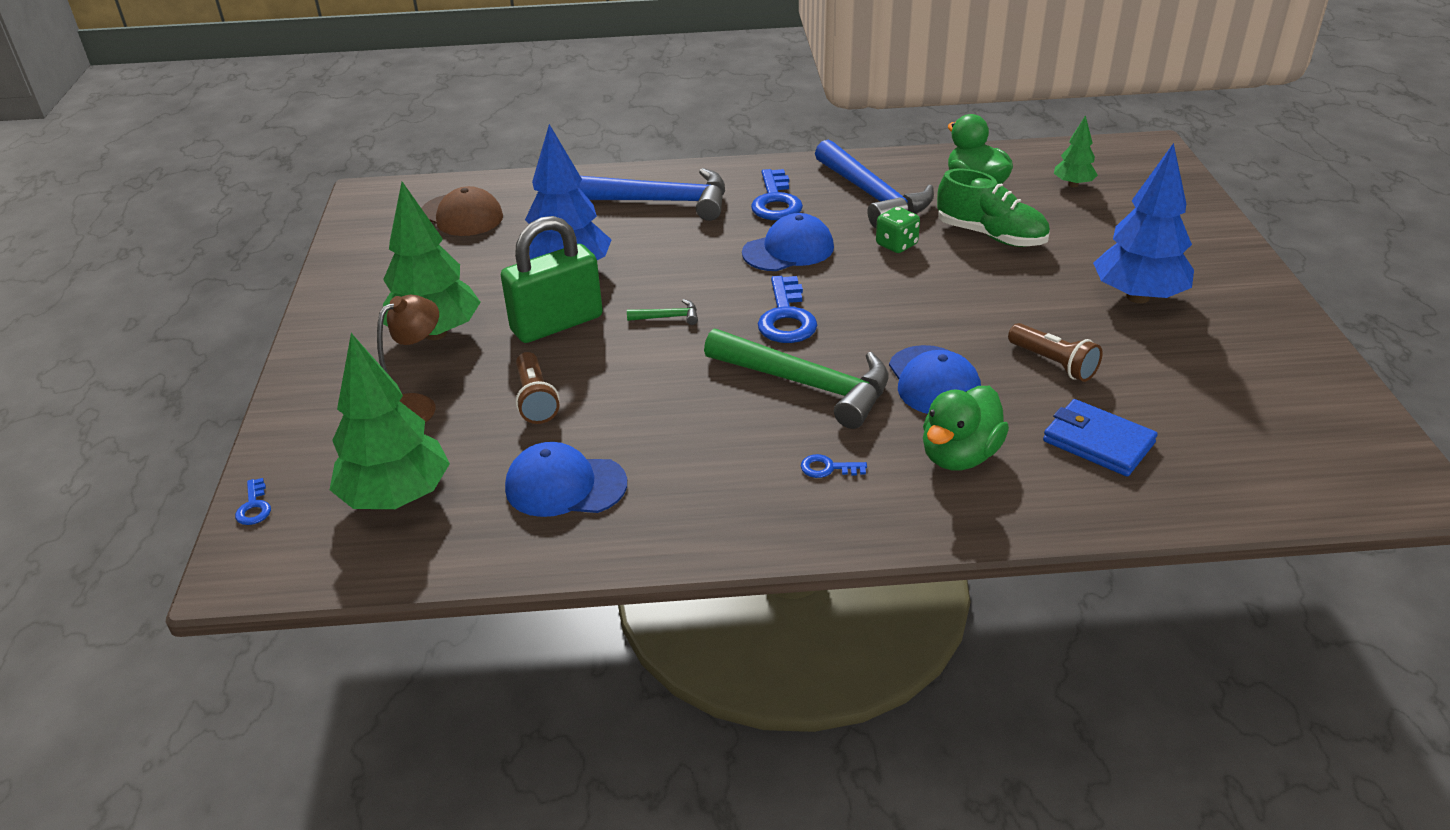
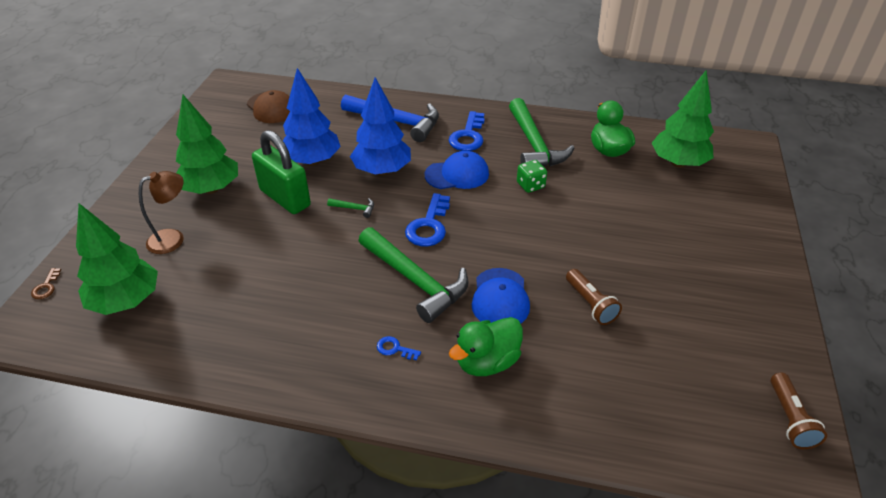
camera: 15 degrees right, 5 degrees up
blue key [235,478,271,525] -> brown key [31,268,61,299]
green padlock [501,216,603,343] -> green padlock turned 60 degrees clockwise [252,130,311,214]
blue cap [505,442,627,517] -> none
brown flashlight [516,352,559,424] -> brown flashlight moved to [771,373,827,449]
blue hammer [815,139,934,228] -> green hammer [509,98,574,167]
green shoe [937,169,1050,247] -> none
blue wallet [1043,399,1158,477] -> none
green tree [1054,115,1098,187] -> green tree [652,71,714,168], size x1.95
blue tree [1093,143,1194,303] -> blue tree moved to [350,77,411,175]

